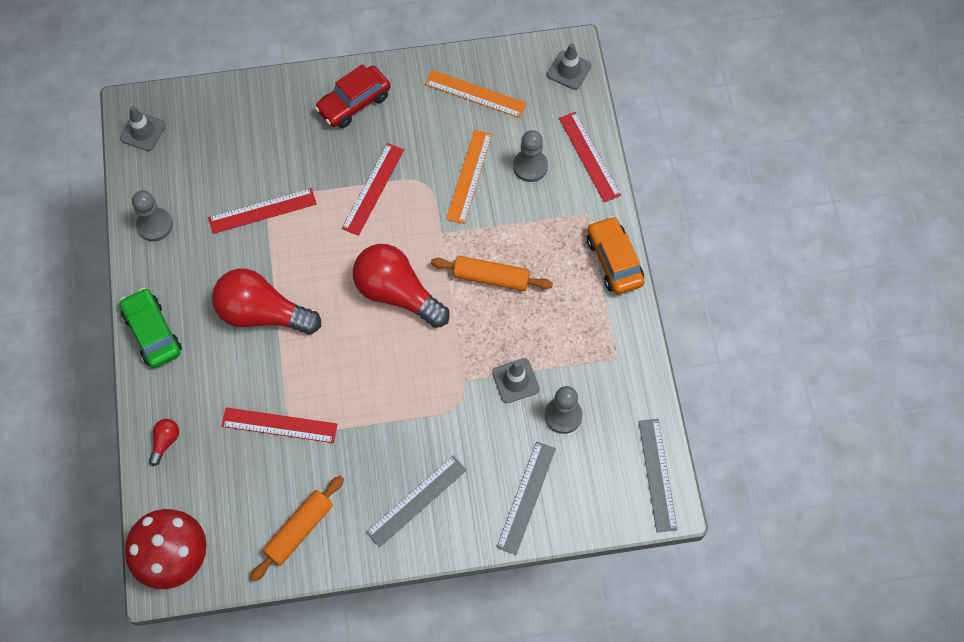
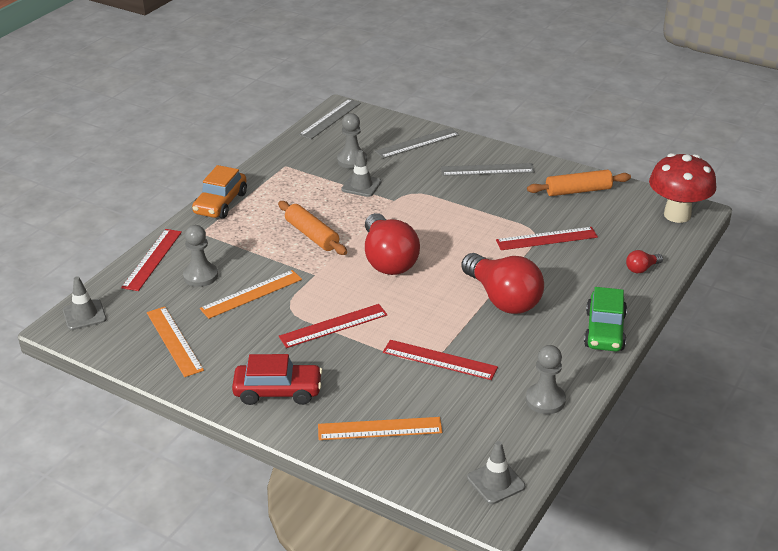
camera: 140 degrees left, 30 degrees down
red ruler [221,407,338,443] -> red ruler turned 60 degrees counterclockwise [496,227,598,250]
none -> orange ruler [318,417,442,440]

